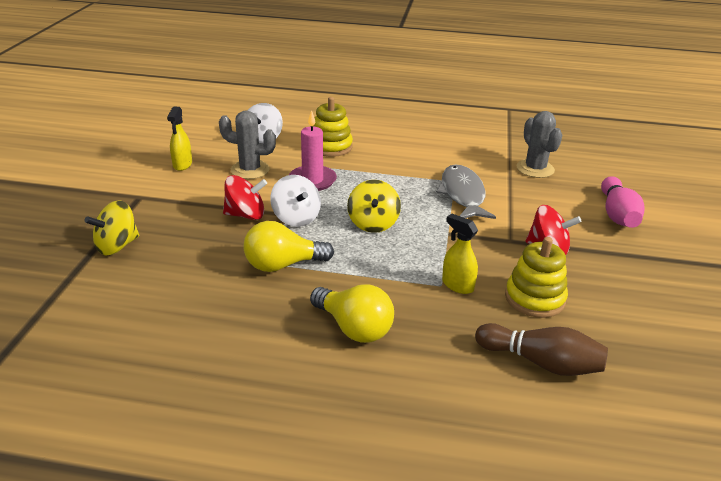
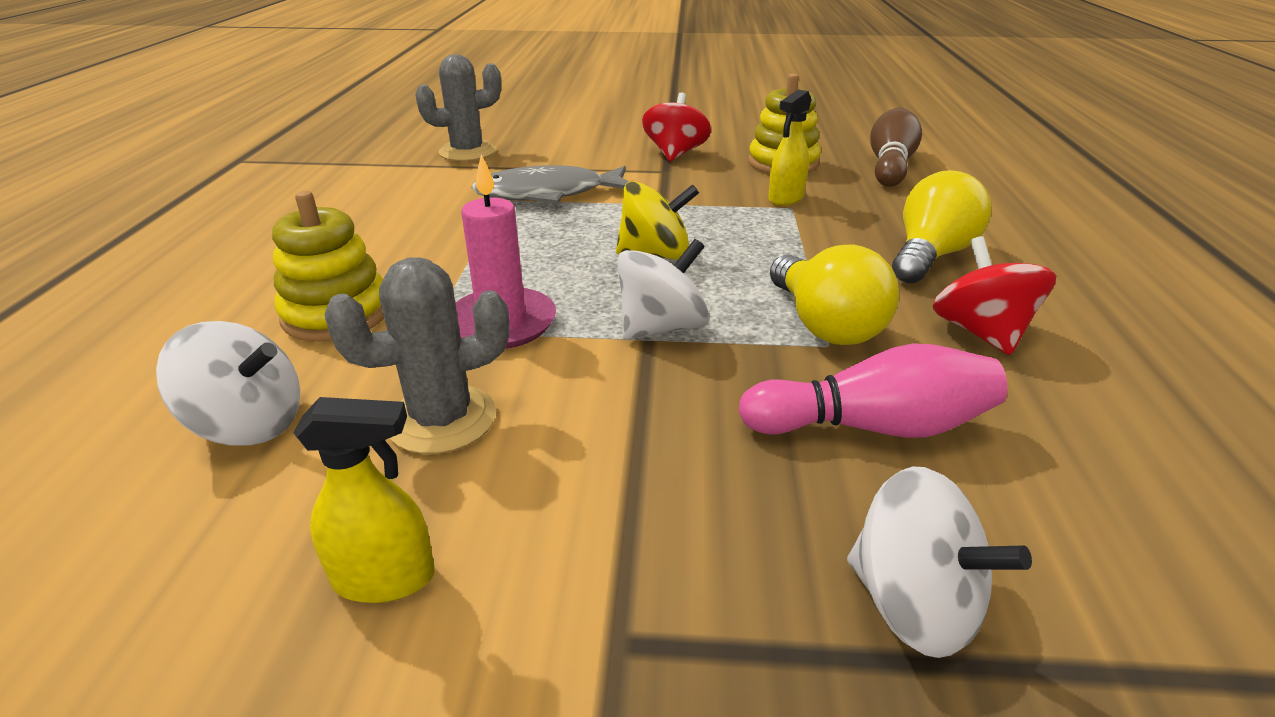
camera: 95 degrees left, 0 degrees up
yellow spinning top [85,200,139,255] -> white spinning top [847,466,1032,658]
grey cactus [219,110,276,179] -> grey cactus turned 60 degrees clockwise [325,257,510,454]
red spinning top [223,175,267,220] -> red spinning top moved to [933,236,1056,355]
pink bowling pin [601,176,645,228] -> pink bowling pin moved to [739,343,1008,438]

